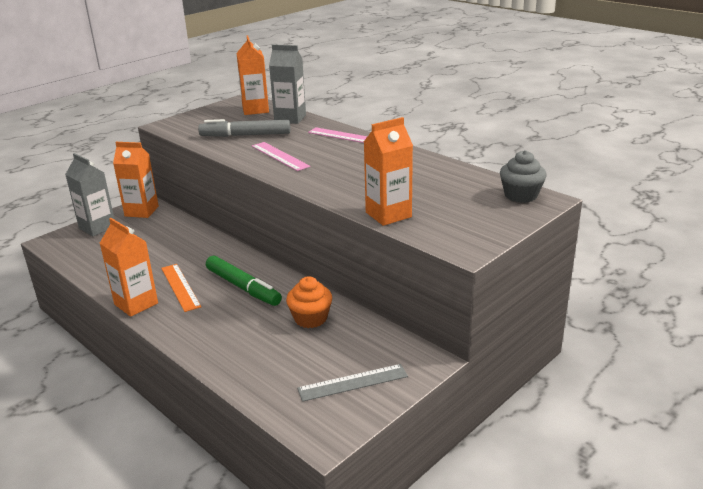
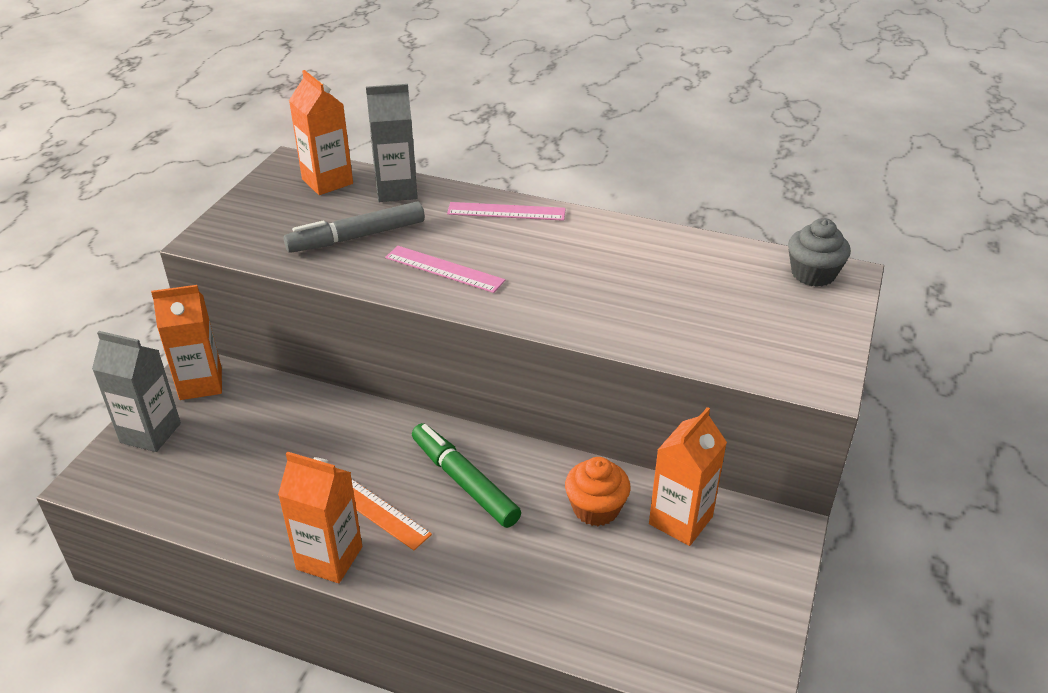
camera: 25 degrees left, 10 degrees up
green marker [206,256,282,306] -> green marker turned 150 degrees counterclockwise [412,423,521,528]
grey ruler [297,364,408,402] -> none
orange carton [364,117,413,226] -> orange carton moved to [649,407,727,546]

